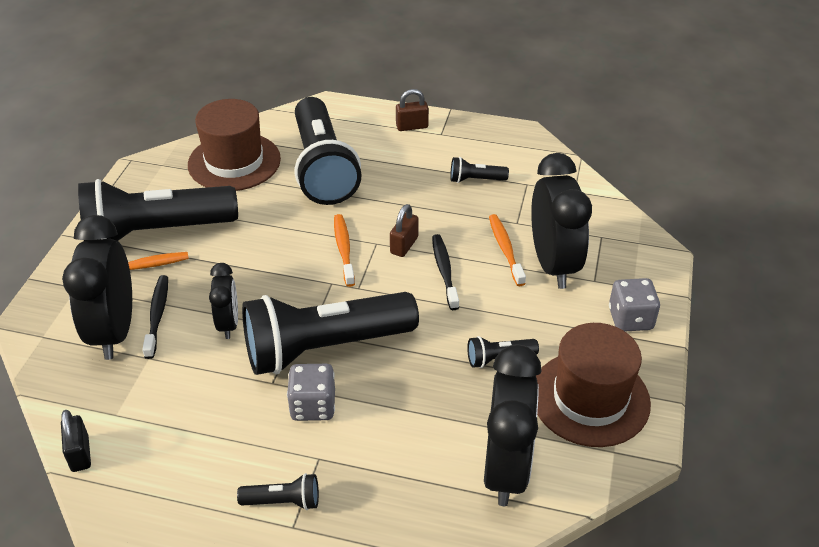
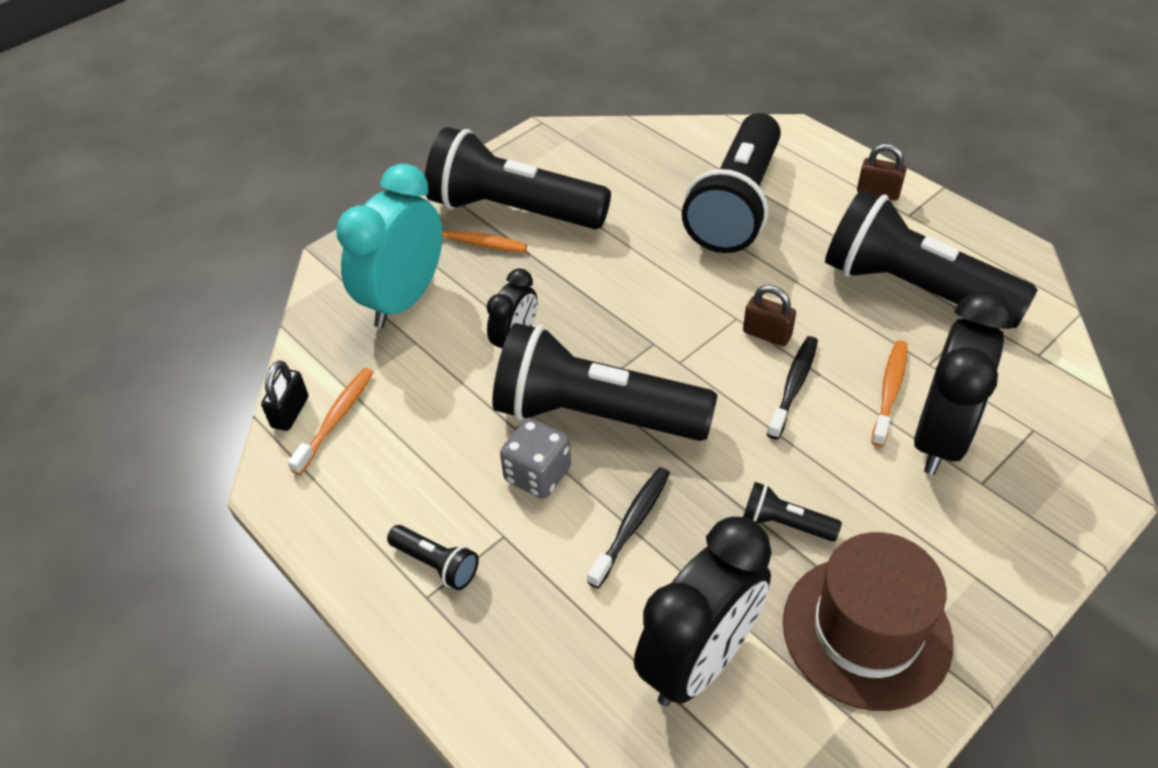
camera: 35 degrees right, 5 degrees up
black clock [62,215,132,360] -> turquoise clock [336,164,442,328]
black toothbrush [142,275,168,359] -> black toothbrush moved to [587,467,670,588]
brown hat [188,99,281,191] -> none
orange toothbrush [334,214,355,287] -> orange toothbrush moved to [287,368,374,475]
brown padlock [390,204,419,257] -> brown padlock turned 60 degrees clockwise [743,285,796,346]
black flashlight [450,157,509,183] -> black flashlight [825,189,1038,328], size x2.48
grey dice [609,278,660,332] -> none

